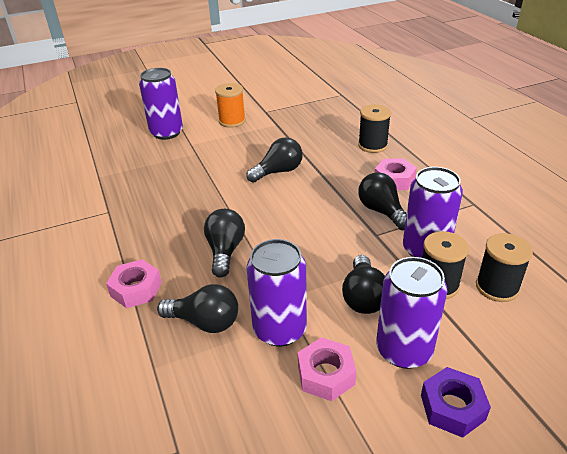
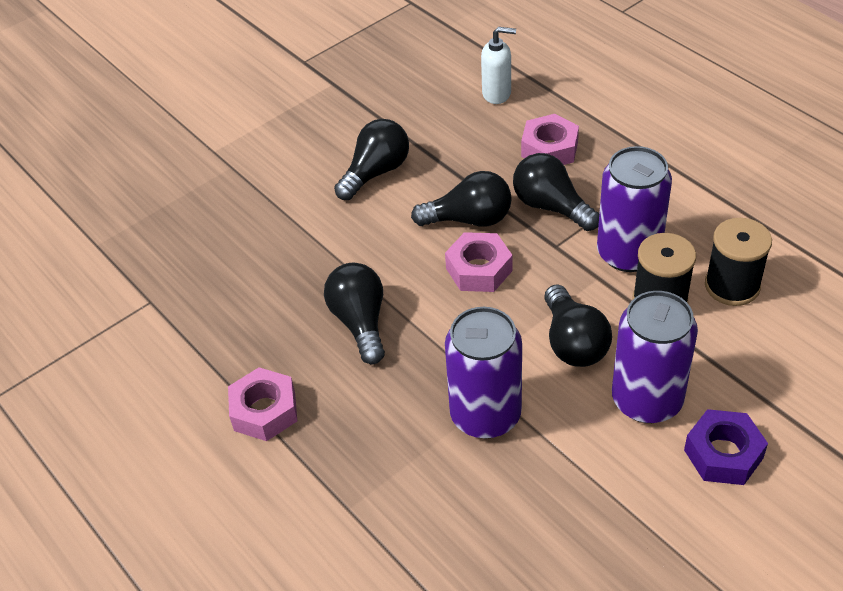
camera: 15 degrees left, 10 degrees up
purple can [139,68,183,140] -> none
black light bulb [157,284,238,333] -> black light bulb moved to [411,171,512,227]
orange spool [215,83,246,128] -> none
pink nut [298,337,357,401] -> pink nut moved to [445,232,513,292]
black spool [358,104,391,153] -> white soap dispenser [481,27,516,104]

